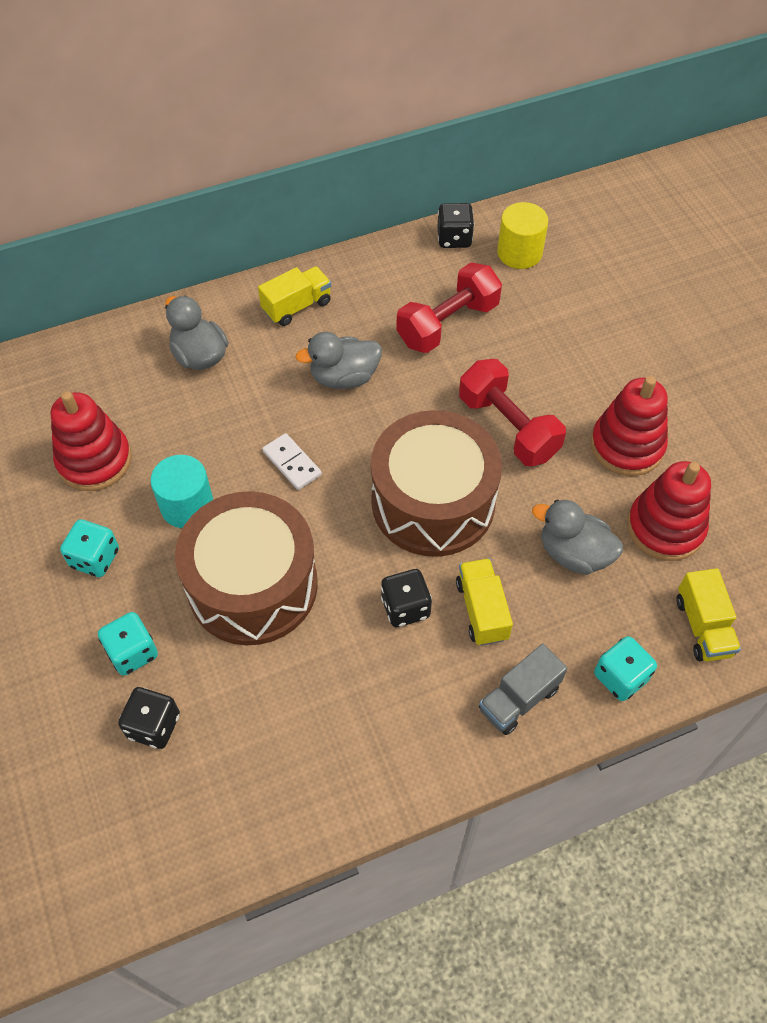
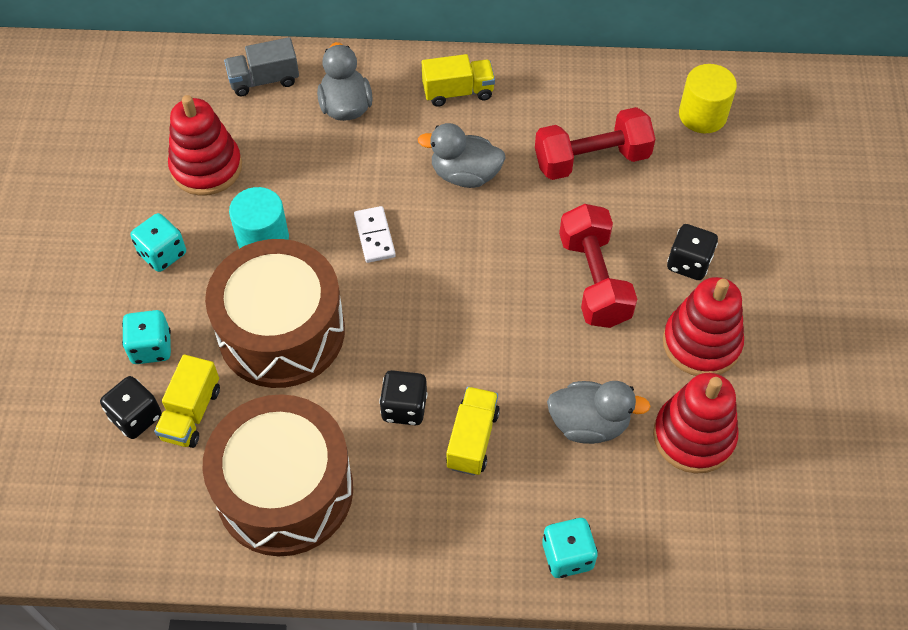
camera: 25 degrees right, 0 degrees up
brown drum [371,410,502,557] -> brown drum moved to [203,394,353,556]
black dice [438,203,474,248] -> black dice moved to [667,224,718,280]
grey truck [479,644,568,735] -> grey truck moved to [224,37,299,96]
grey duck [532,499,623,575] -> grey duck turned 135 degrees clockwise [547,381,651,444]
yellow truck [676,568,741,662] -> yellow truck moved to [154,354,220,448]

